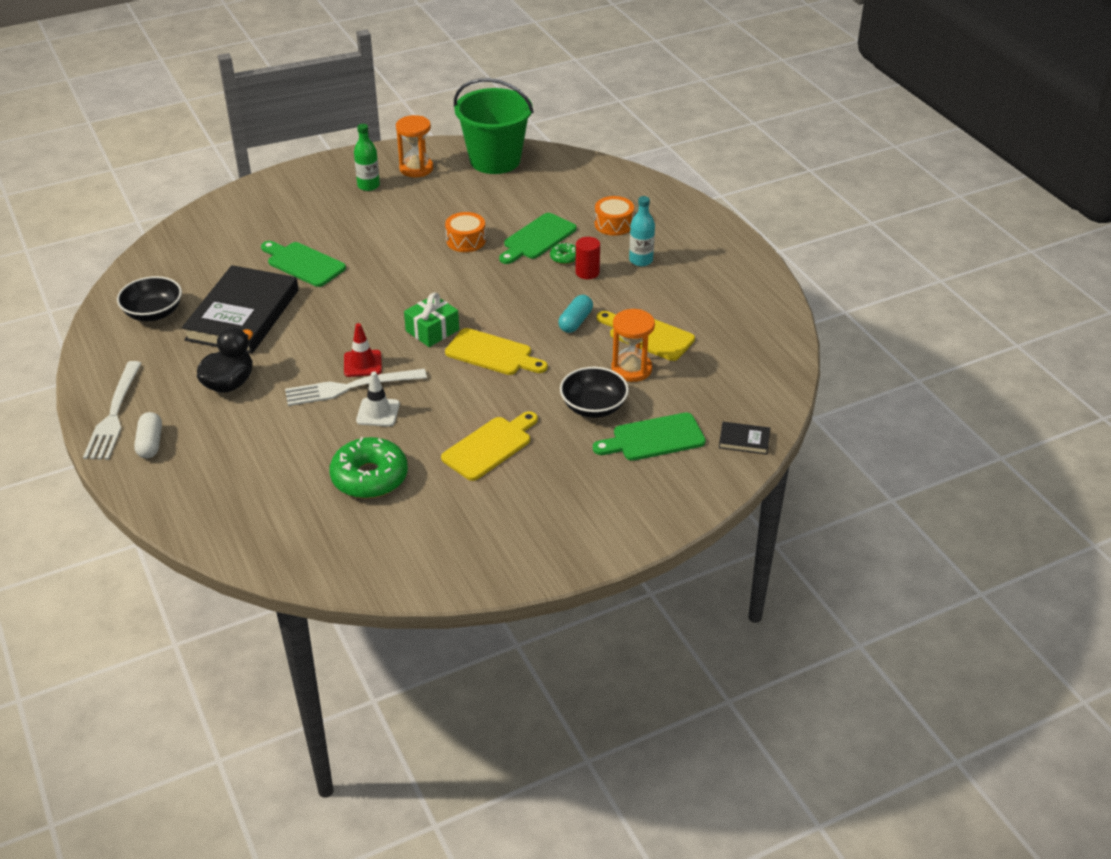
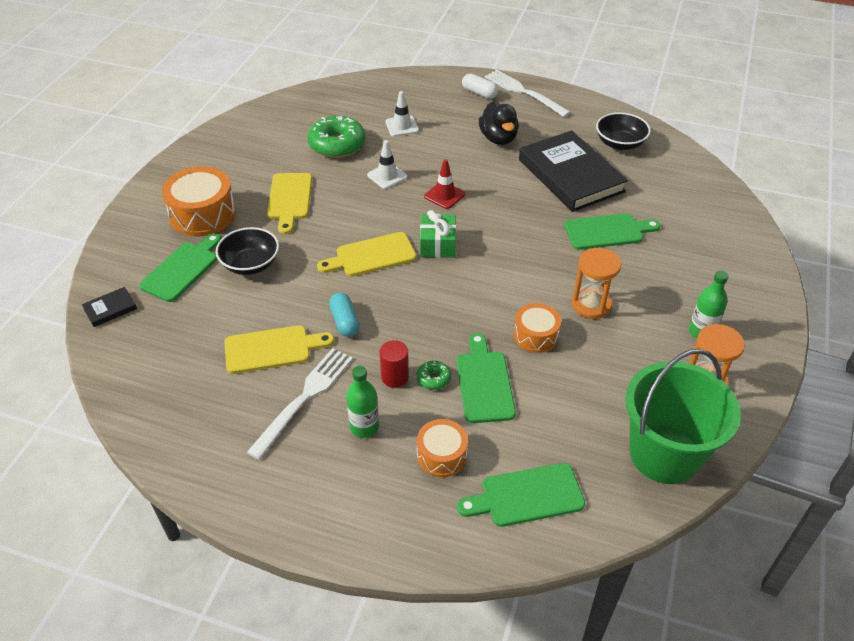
camera: 135 degrees right, 5 degrees up
white fork [285,369,427,406] -> white fork moved to [247,348,353,460]
orange hourglass [611,309,655,382] -> orange hourglass moved to [572,248,621,319]
turquoise bottle [629,196,655,266] -> green bottle [346,366,379,438]
none -> orange drum [162,166,236,237]
none -> white traffic cone [385,91,419,137]
none -> green cutting board [457,463,585,527]

